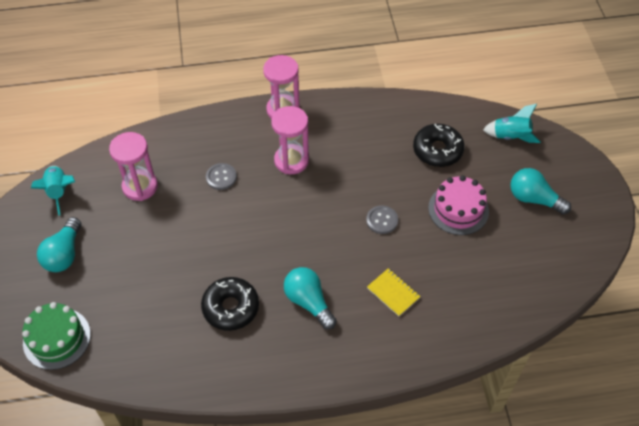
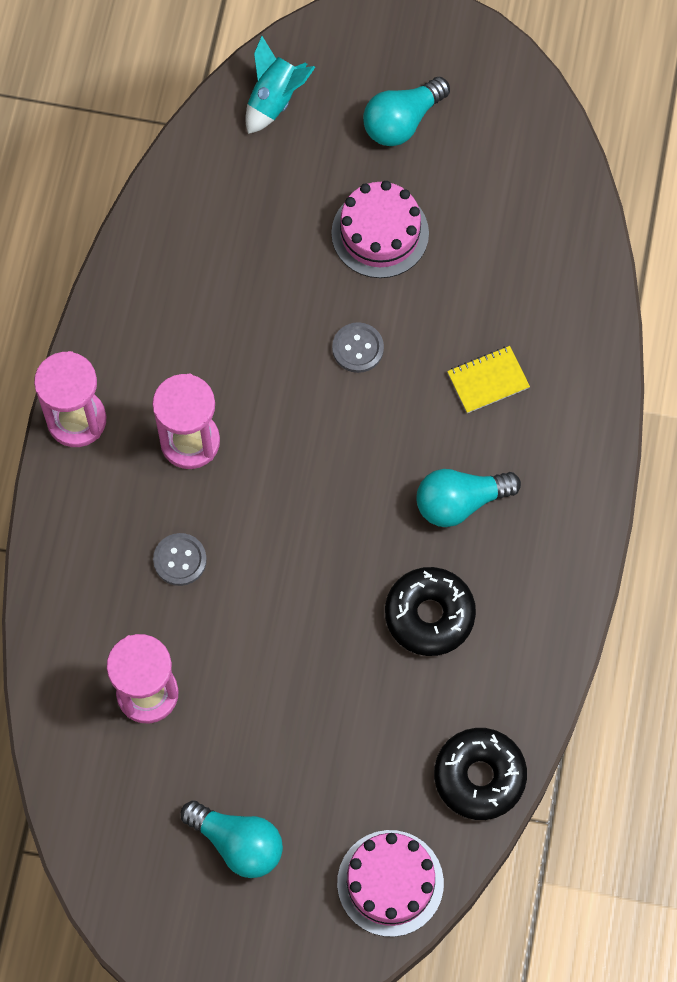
camera: 70 degrees left, 15 degrees up
green cake [22,302,91,370] -> pink cake [337,830,444,937]
turquoise rocket [31,166,75,215] -> none
black donut [413,124,465,167] -> black donut moved to [434,728,527,820]

